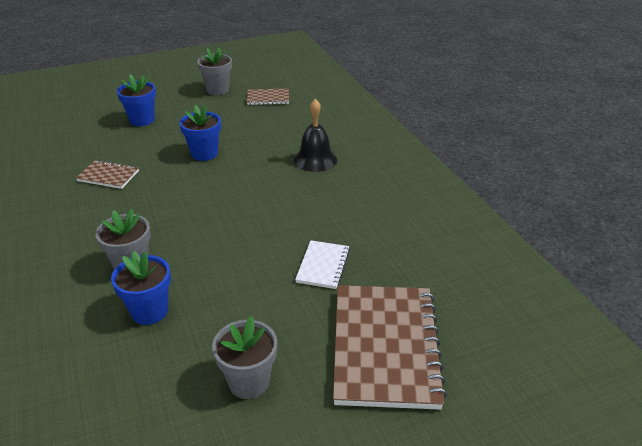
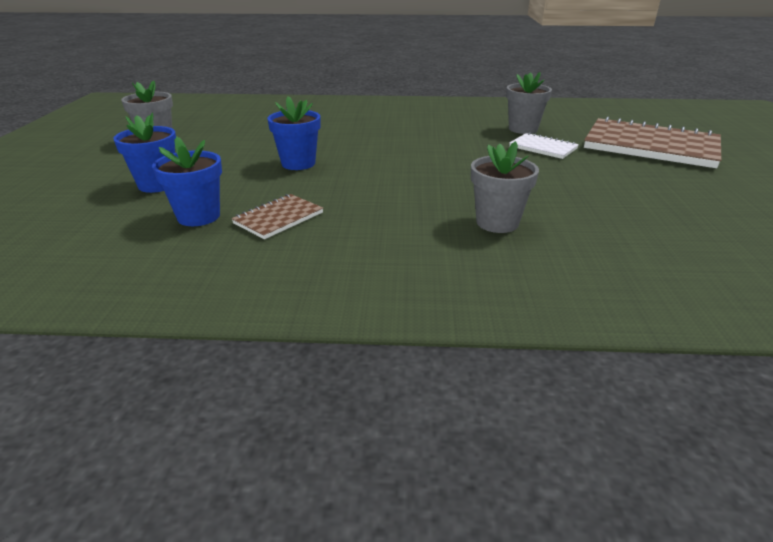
camera: 65 degrees left, 5 degrees down
blue flower pot [111,251,171,325] -> blue flower pot moved to [152,136,222,226]
grey flower pot [212,316,277,399] -> grey flower pot moved to [506,72,552,134]
brown notebook [247,89,289,105] -> none
black bell [294,99,337,172] -> none

